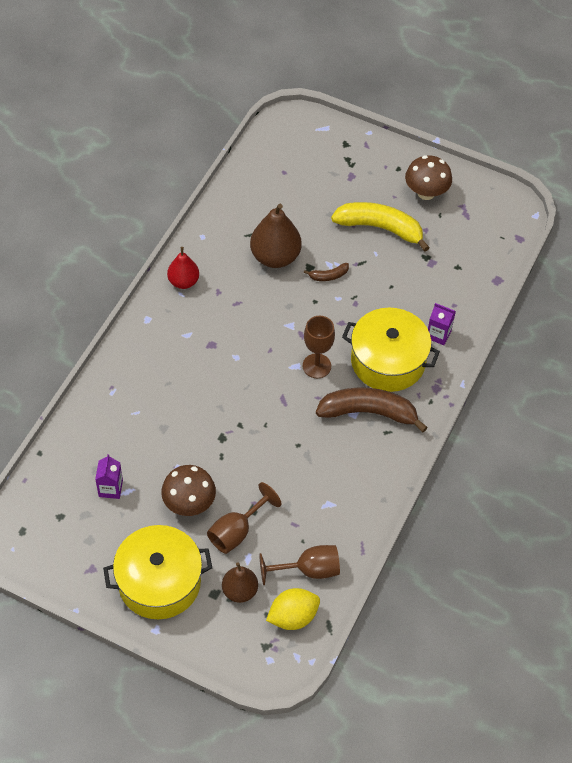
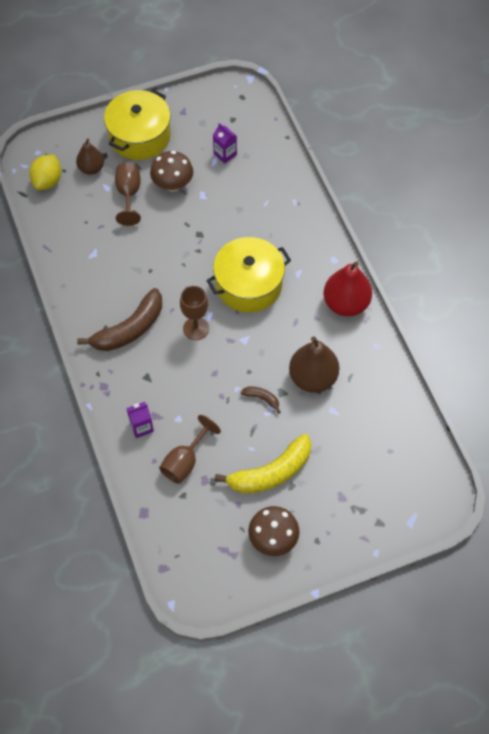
camera: 135 degrees right, 5 degrees up
red pear [167,247,199,289] -> red pear [323,261,372,316], size x1.62
brown goblet [259,545,340,585] -> brown goblet moved to [159,415,221,484]
brown banana [304,263,349,281] -> brown banana turned 90 degrees clockwise [241,387,281,414]
yellow pot [342,308,440,392] -> yellow pot moved to [206,237,291,313]

